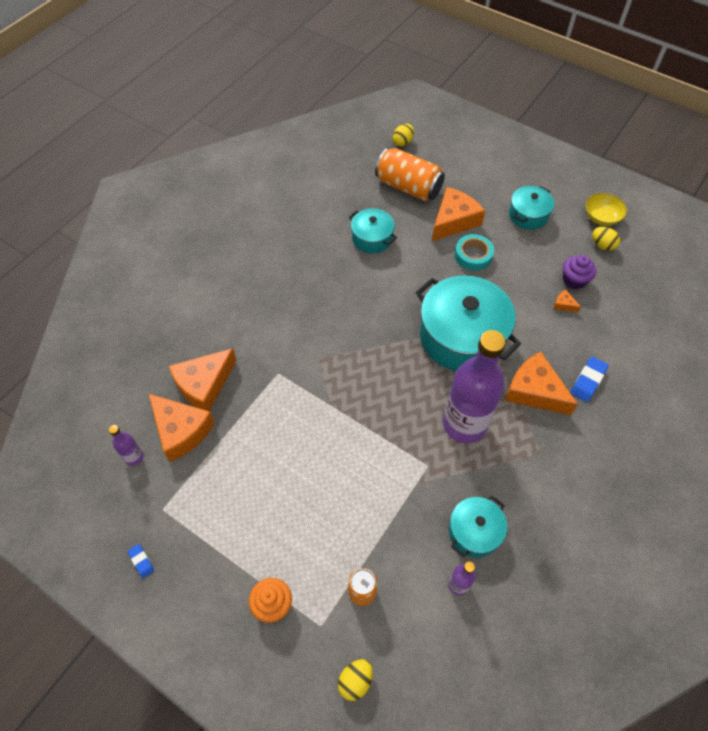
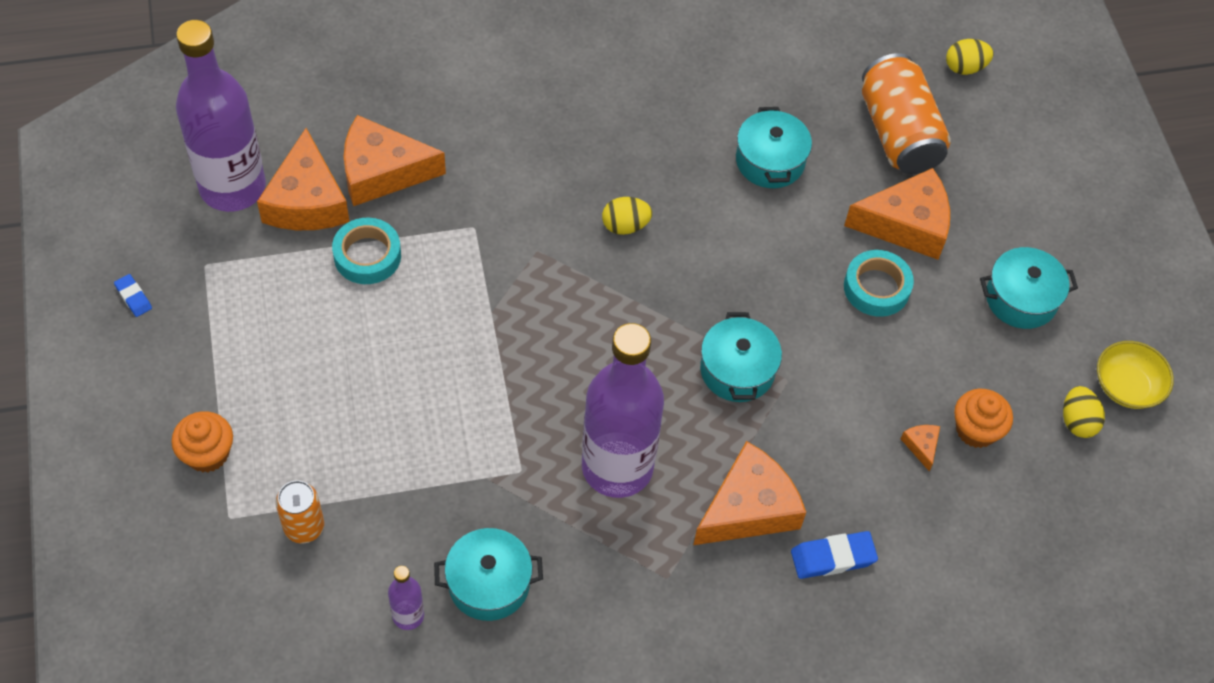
camera: 40 degrees right, 0 degrees up
purple bottle [109,425,144,466] -> purple bottle [176,20,266,212], size x2.39
blue eraser [128,544,154,578] -> blue eraser turned 45 degrees counterclockwise [114,274,152,317]
yellow egg [338,659,373,701] -> yellow egg moved to [602,197,652,235]
turquoise pot [415,275,521,371] -> turquoise pot [700,312,782,402], size x0.52
orange cheese [505,352,578,415] -> orange cheese turned 60 degrees clockwise [693,441,806,545]
purple cupcake [563,255,596,289] -> orange cupcake [954,389,1013,448]
none -> turquoise tape [332,218,401,284]

